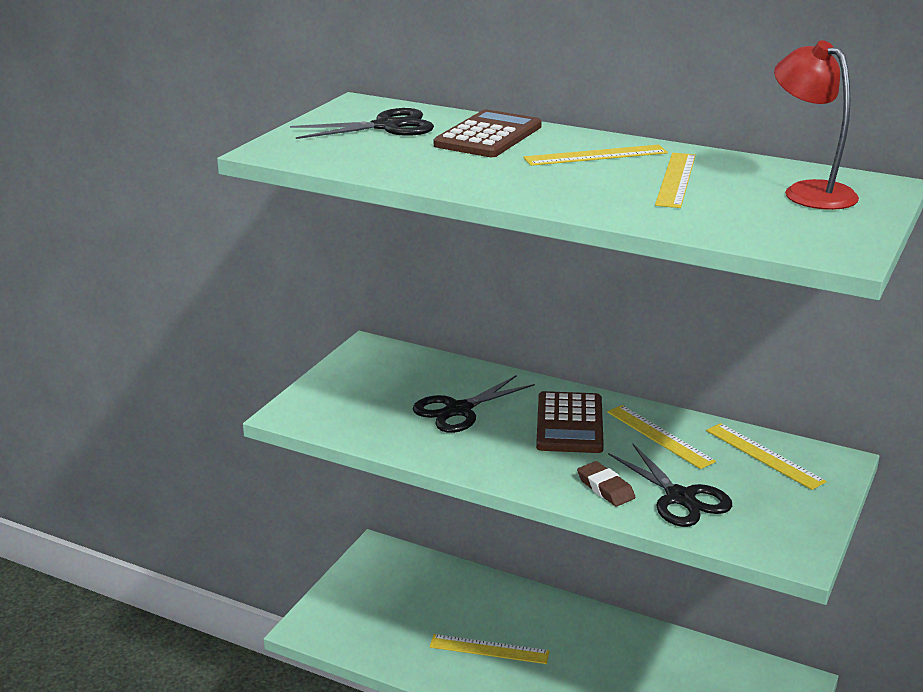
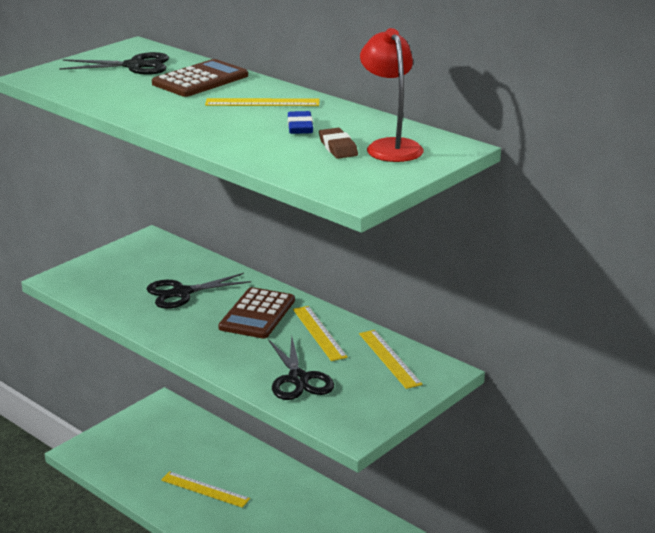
camera: 15 degrees right, 0 degrees up
brown eraser [577,461,635,506] -> brown eraser moved to [319,128,358,159]
yellow ruler [655,153,696,208] -> blue eraser [288,111,313,134]

